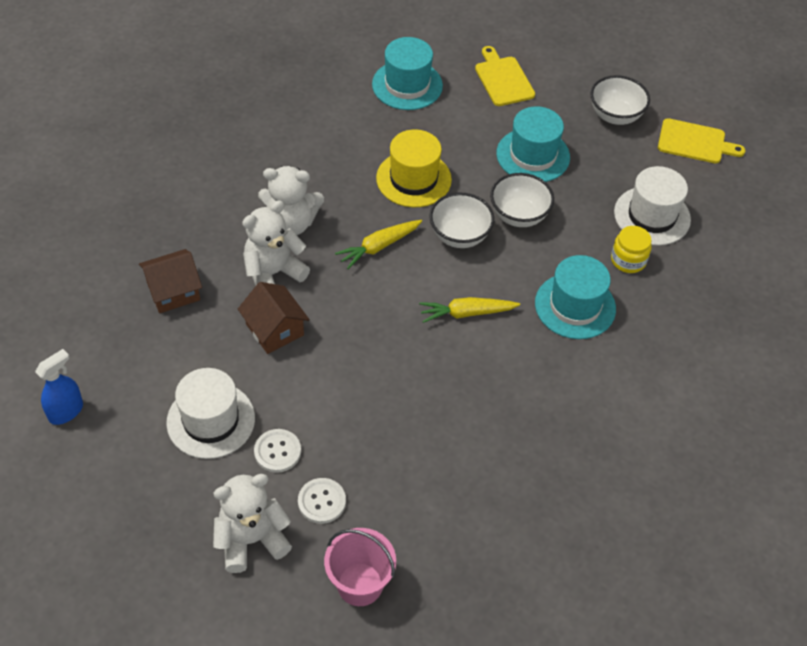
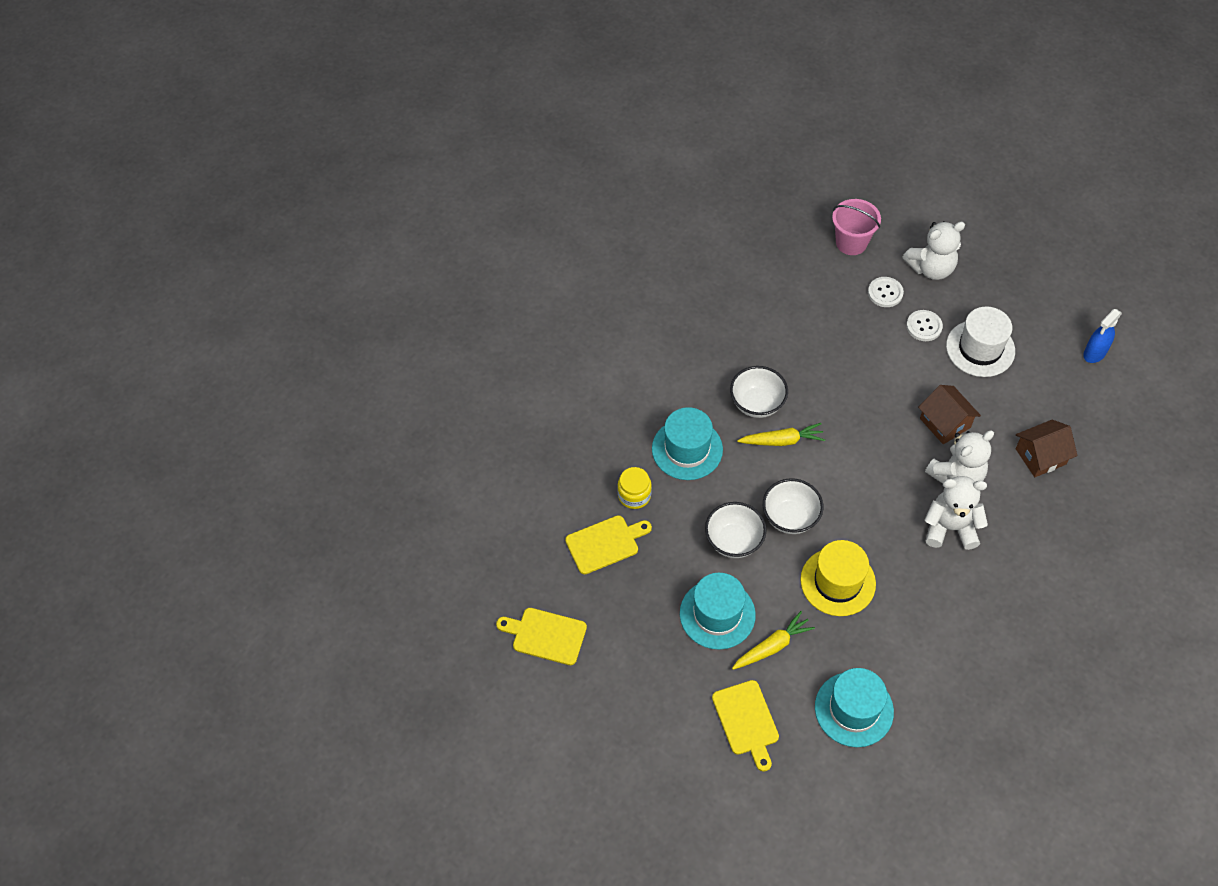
camera: 175 degrees left, 5 degrees up
yellow carrot [335,220,422,269] -> yellow carrot moved to [732,611,815,670]
white bowl [591,75,650,125] -> white bowl moved to [730,366,788,418]
white hat [614,166,691,246] -> yellow cutting board [565,515,652,574]

